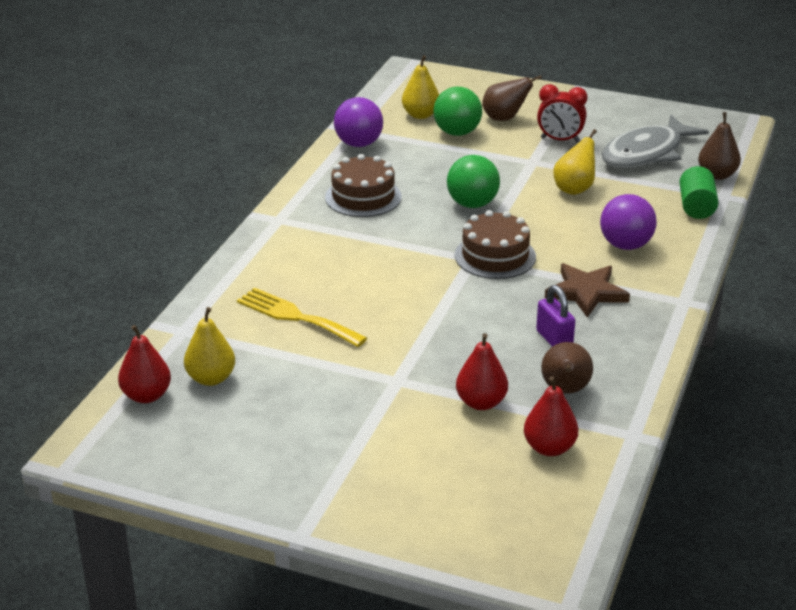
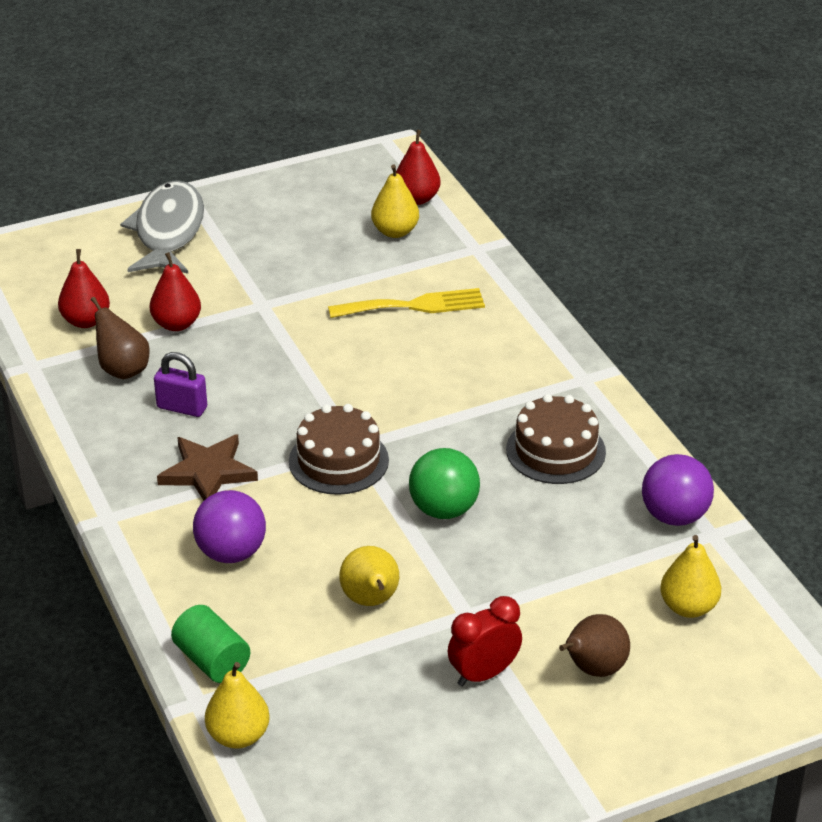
camera: 135 degrees right, 5 degrees up
green ball [433,87,482,136] -> none
grey fish [602,115,709,168] -> grey fish moved to [120,180,204,274]
brown pear [698,112,741,180] -> yellow pear [205,662,270,749]

